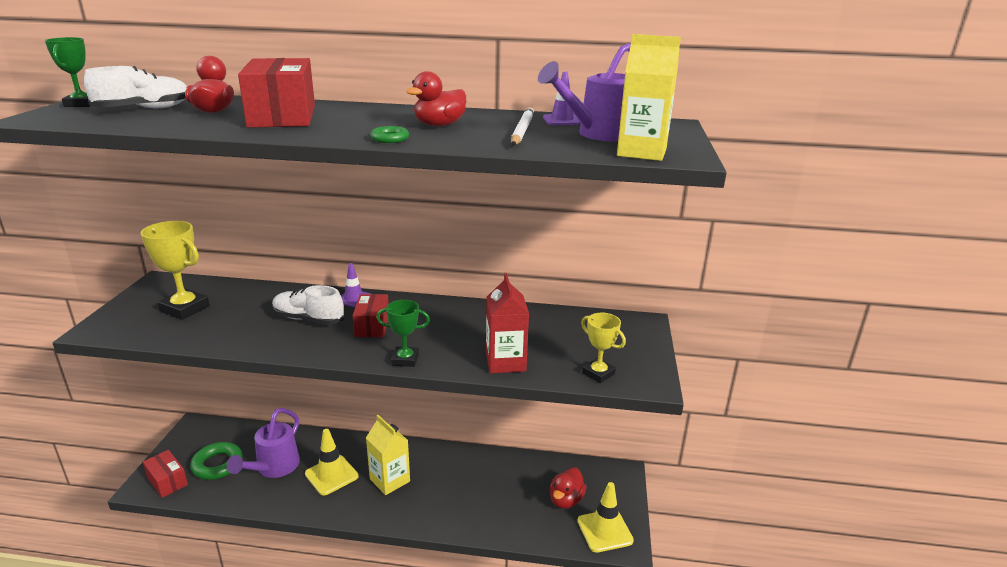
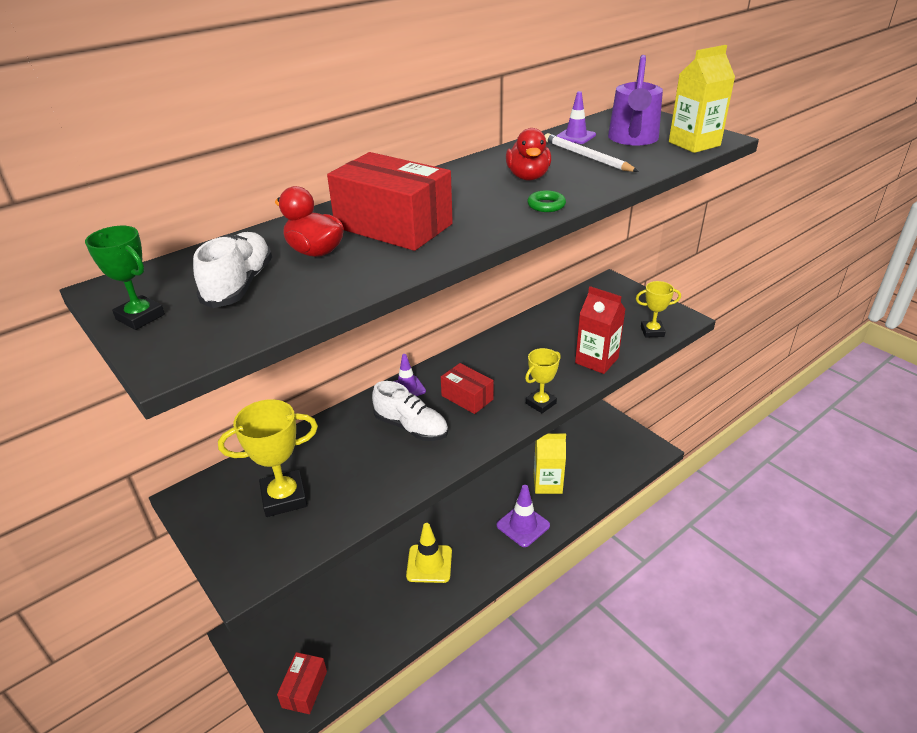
camera: 45 degrees left, 10 degrees up
red box [143,450,188,498] -> red box turned 75 degrees counterclockwise [277,652,327,714]
green ring [190,442,243,480] -> none
purple watering can [227,408,300,478] -> none
white shoe [272,285,344,325] -> white shoe turned 120 degrees counterclockwise [372,381,448,441]
yellow carton [366,415,410,495] -> yellow carton moved to [534,434,566,494]
green trophy [376,300,430,367] -> yellow trophy [525,348,561,413]
red duck [550,467,586,509] -> none
yellow traffic cone [577,482,634,553] -> none
none -> purple traffic cone [497,485,550,547]

